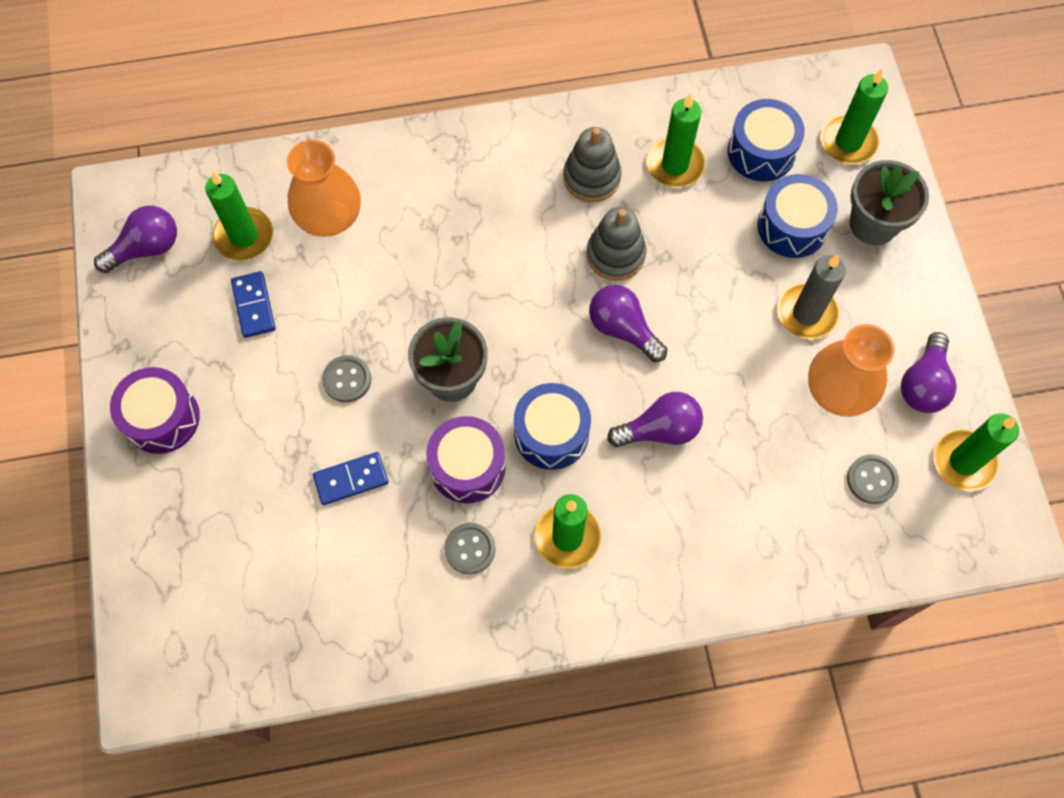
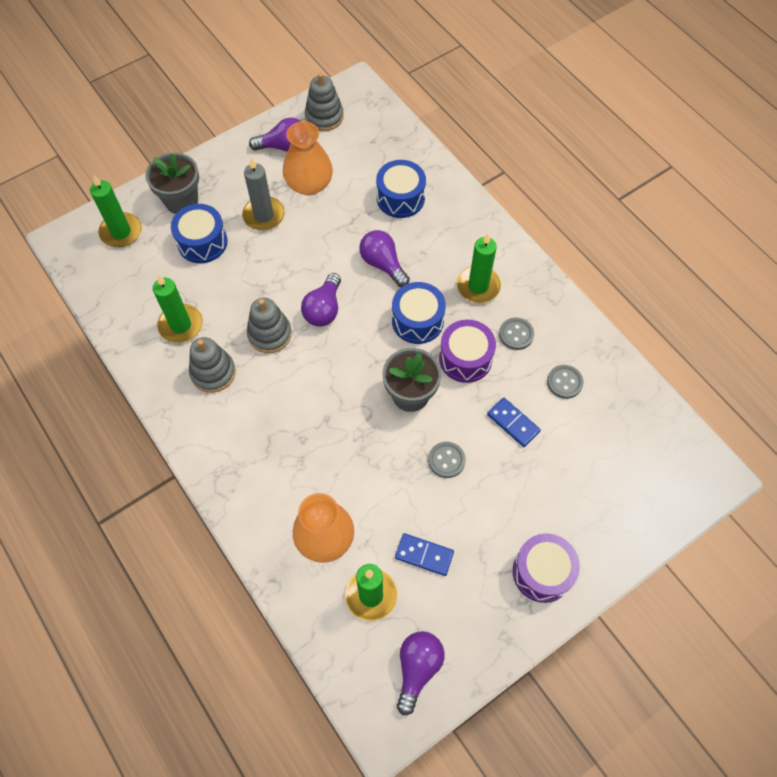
camera: 115 degrees left, 5 degrees down
purple light bulb [94,206,177,273] -> purple light bulb turned 75 degrees clockwise [397,631,445,715]
blue domino [231,271,276,338] -> blue domino turned 60 degrees clockwise [395,533,454,576]
blue drum [728,99,805,182] -> blue drum moved to [376,160,426,218]
grey button [847,454,899,504] -> grey button moved to [547,365,584,399]
green candle [934,413,1019,491] -> grey stacking toy [305,73,344,131]

